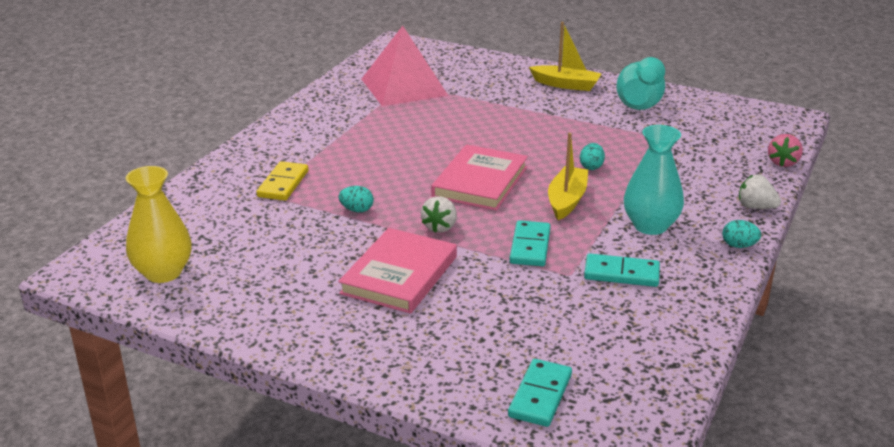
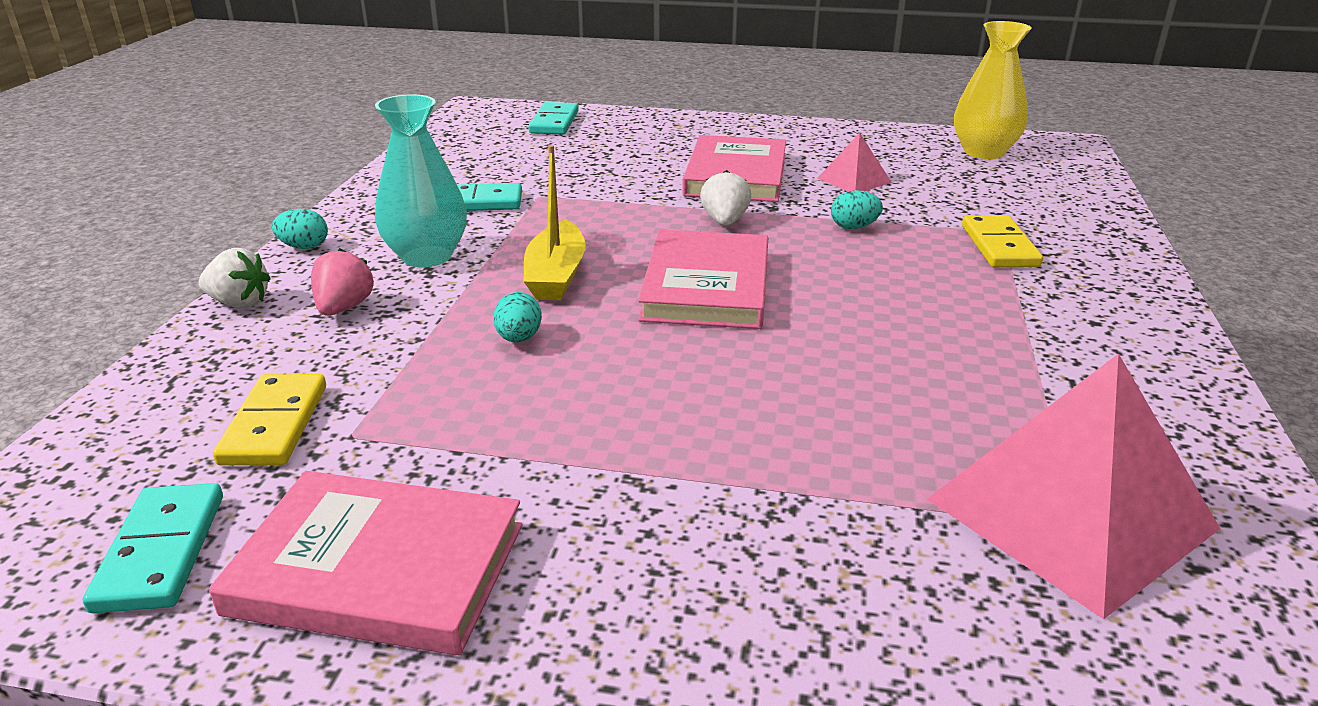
camera: 165 degrees right, 0 degrees up
turquoise domino [510,220,551,266] -> turquoise domino moved to [83,483,223,613]
yellow boat [529,22,602,91] -> none
turquoise vase [616,57,665,110] -> pink book [209,471,522,655]
pink strawberry [768,134,803,167] -> pink strawberry moved to [311,248,374,316]
none -> yellow domino [213,374,326,465]
none -> pink pyramid [817,133,892,191]

